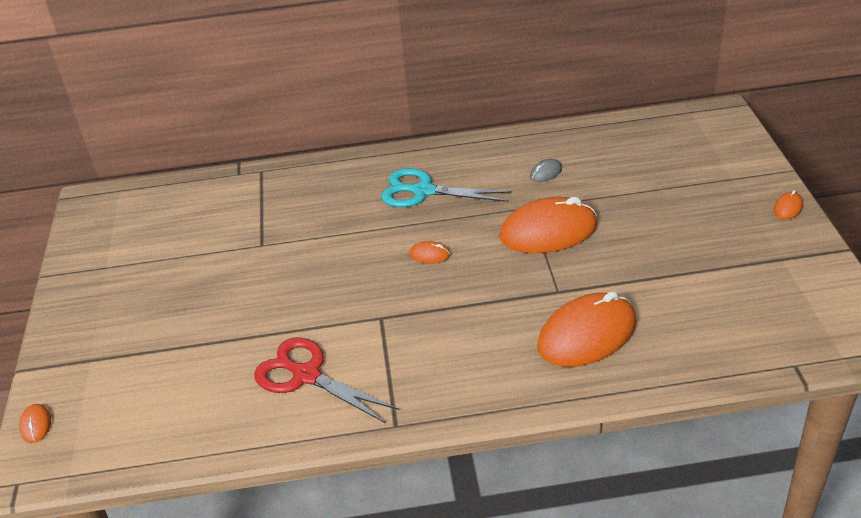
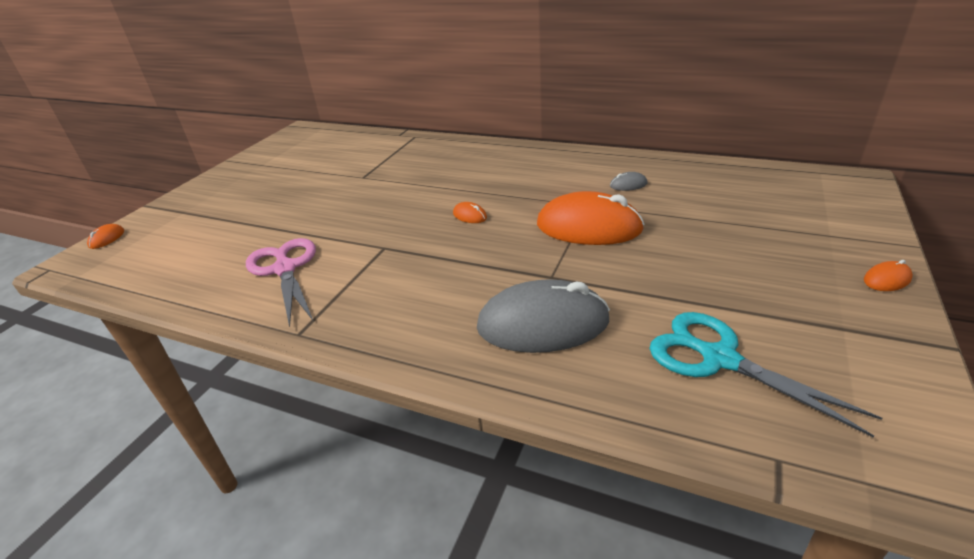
camera: 30 degrees right, 5 degrees down
red scissors [254,337,399,423] -> pink scissors [246,238,316,327]
turquoise scissors [381,168,512,207] -> turquoise scissors moved to [649,312,882,438]
orange mouse [537,291,637,367] -> grey mouse [477,279,610,353]

